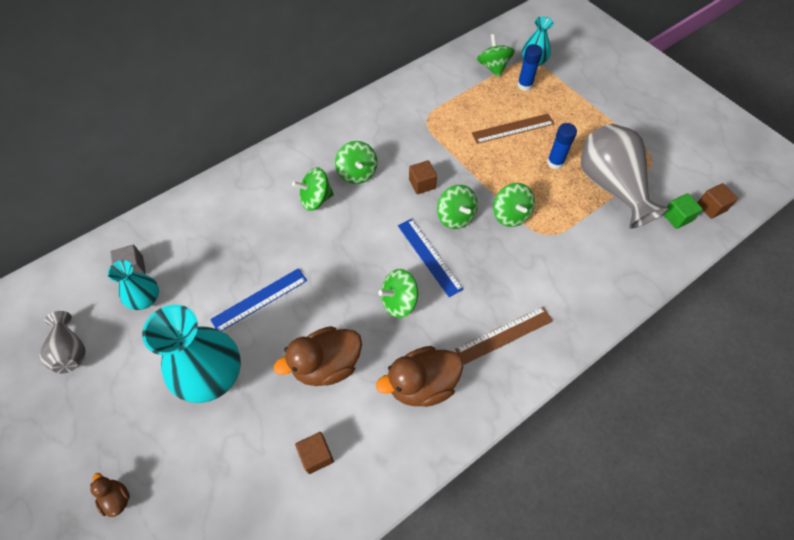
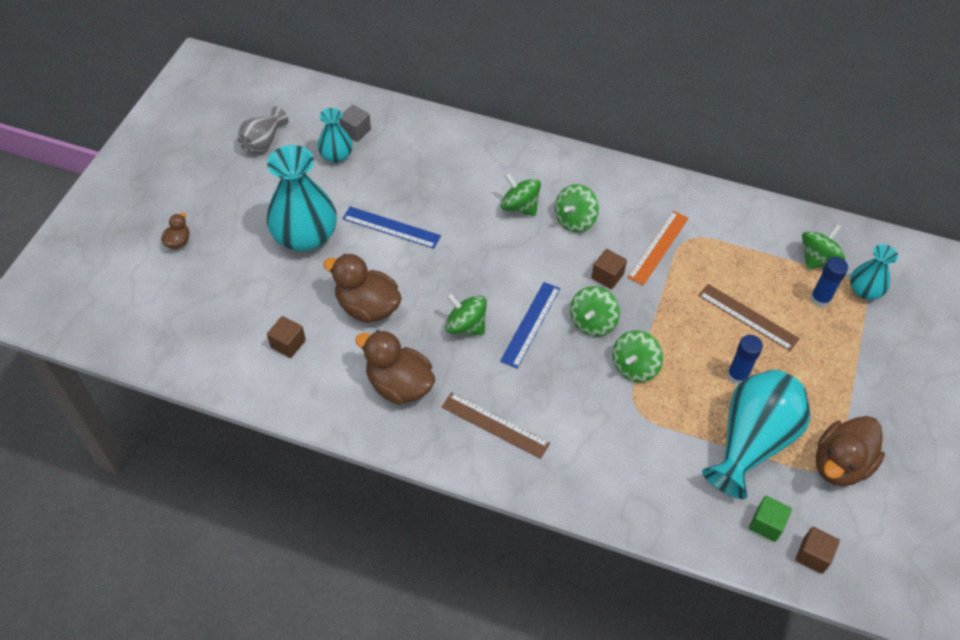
camera: 55 degrees right, 5 degrees down
grey vase [581,124,668,229] -> turquoise vase [702,370,810,499]
none -> orange ruler [627,211,689,285]
none -> brown duck [816,416,885,486]

